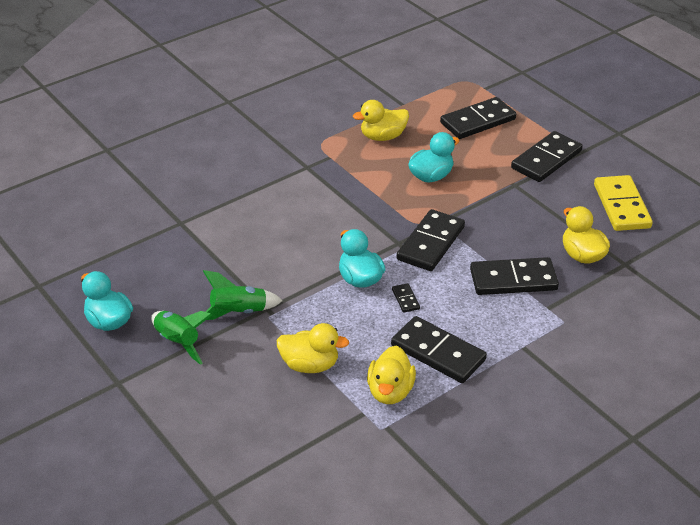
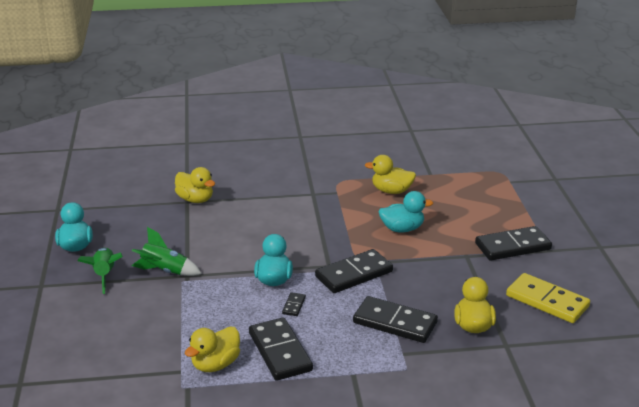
camera: 30 degrees right, 10 degrees down
yellow duck [277,323,349,373] -> yellow duck moved to [175,167,215,203]
black domino [440,97,516,139] -> none
yellow domino [594,175,653,231] -> yellow domino turned 75 degrees counterclockwise [506,273,590,323]

